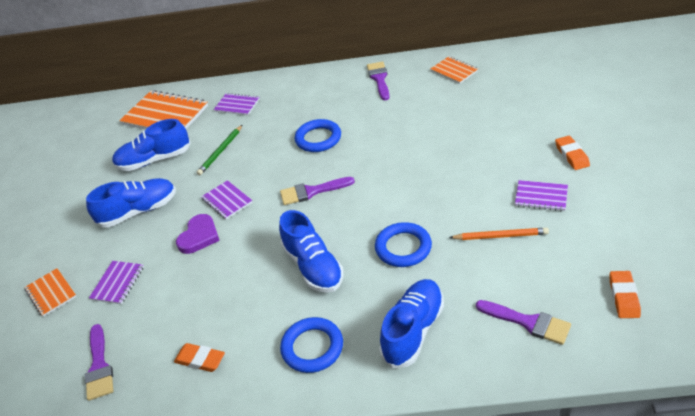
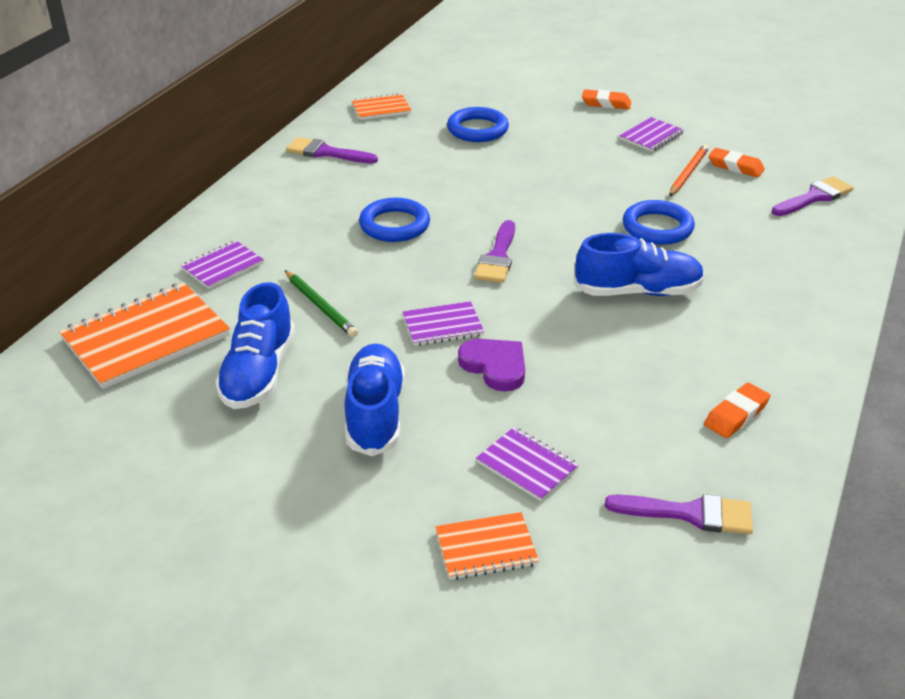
camera: 70 degrees left, 5 degrees down
blue ring [280,317,343,373] -> blue ring moved to [447,107,509,142]
blue shoe [379,279,444,368] -> none
orange eraser [610,271,641,318] -> orange eraser moved to [708,148,765,177]

